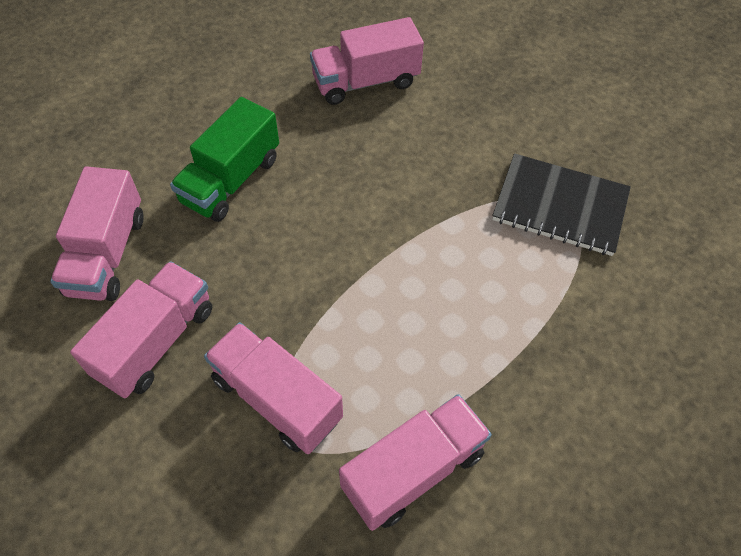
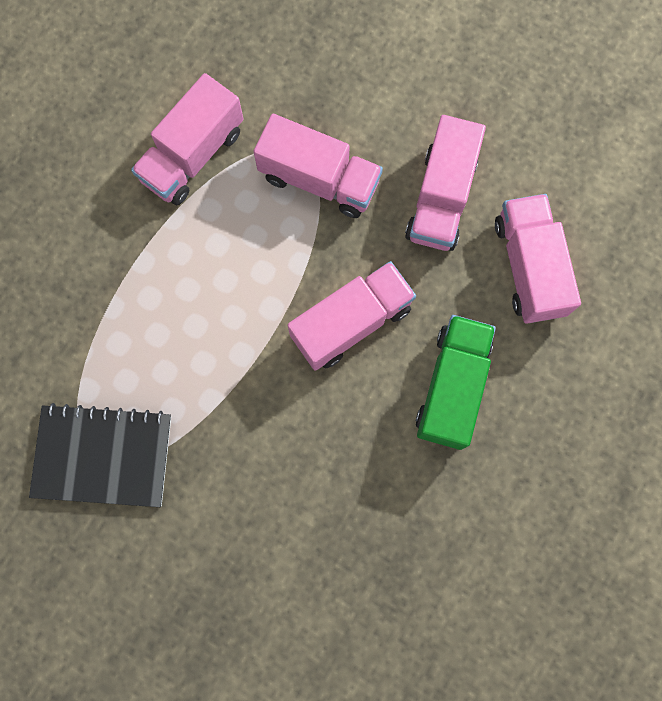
camera: 165 degrees right, 20 degrees up
pink truck [310,17,424,105] -> pink truck moved to [287,261,416,371]

